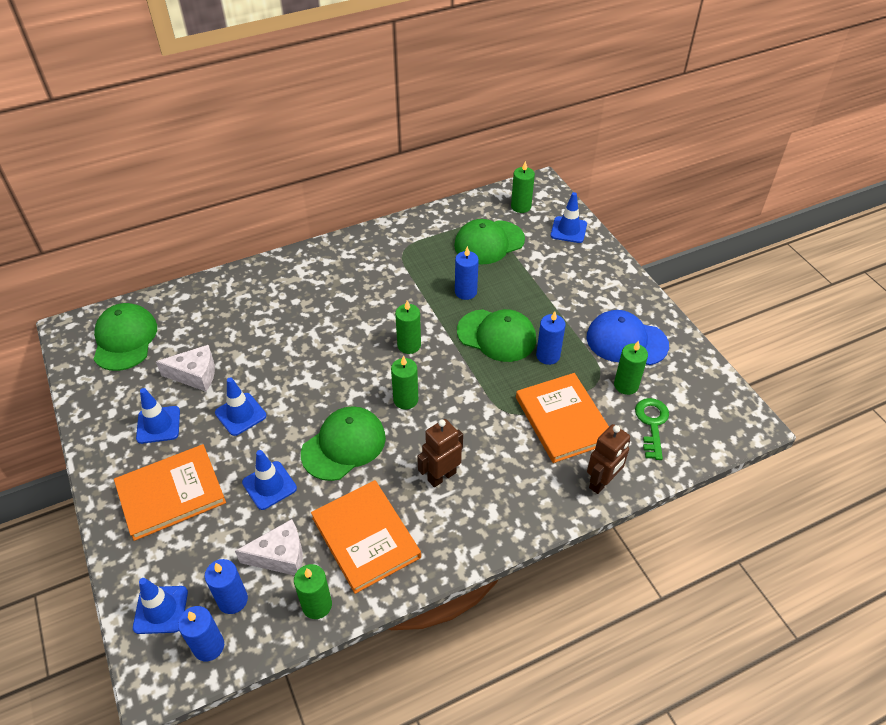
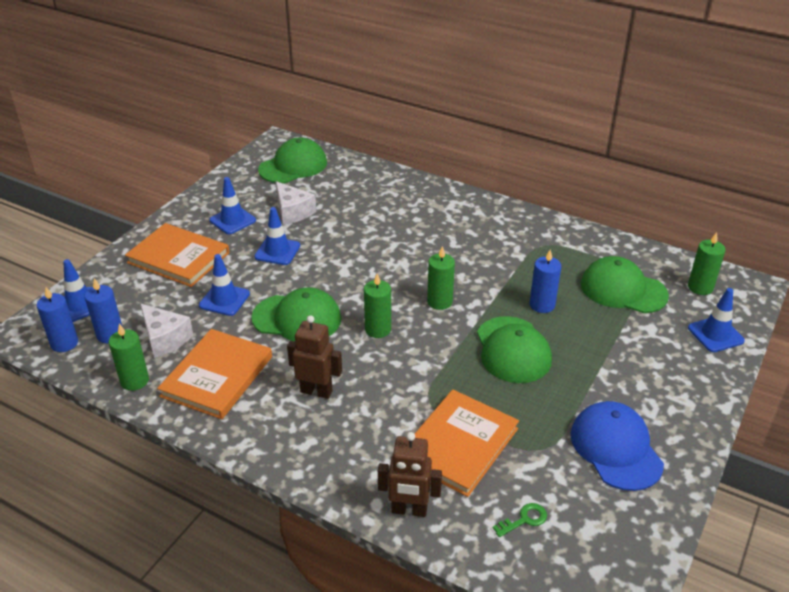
camera: 55 degrees right, 10 degrees down
blue candle [536,311,566,365] -> none
green candle [614,341,648,395] -> none
green key [635,398,669,460] -> green key [493,503,547,537], size x0.62

